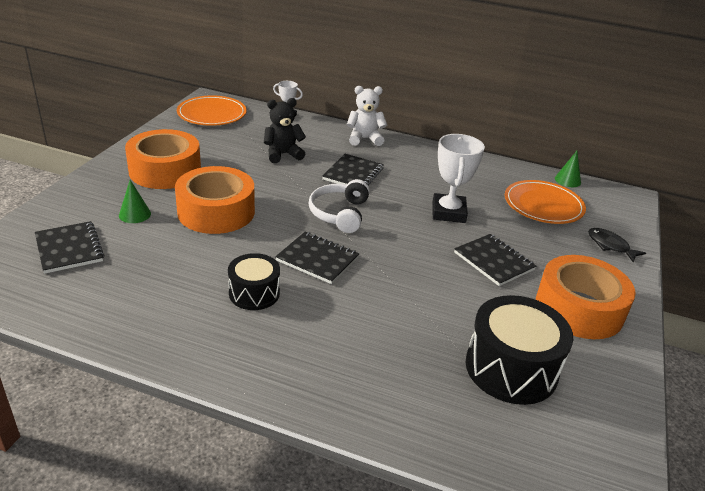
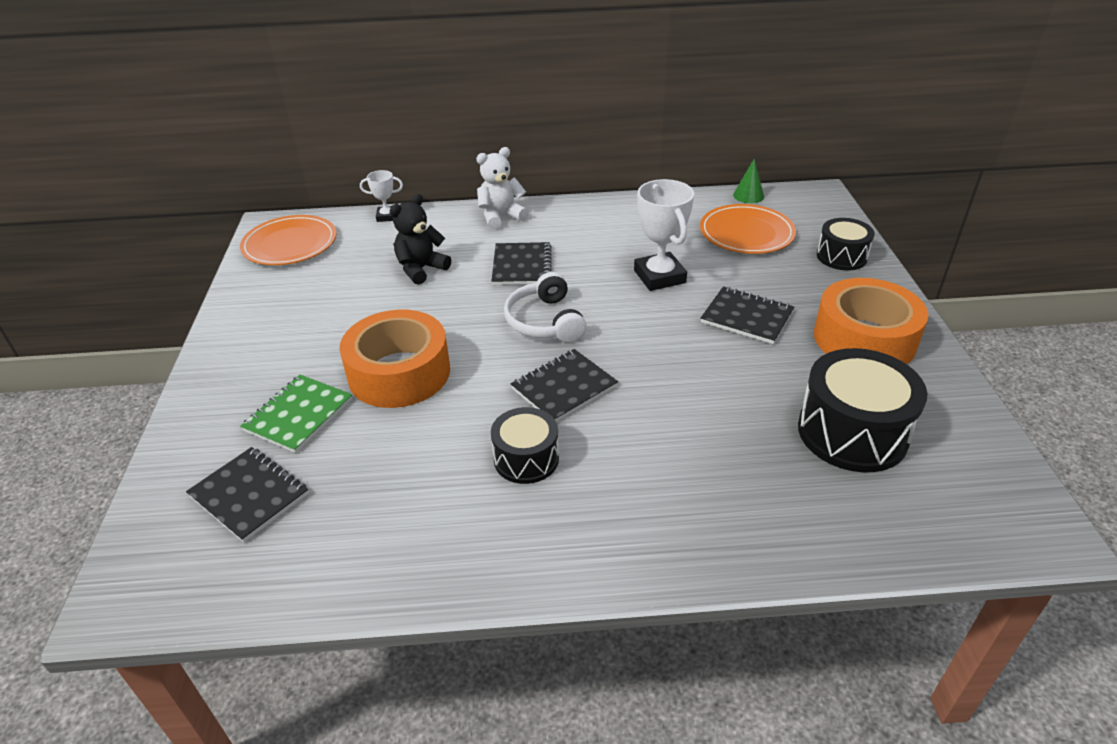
camera: 20 degrees left, 5 degrees up
green cone [119,180,151,223] -> green notebook [240,375,353,453]
orange tape [125,129,201,189] -> none
black notebook [275,232,359,284] -> black notebook turned 45 degrees counterclockwise [511,349,618,422]
black fish [588,228,646,262] -> black drum [817,218,875,270]

